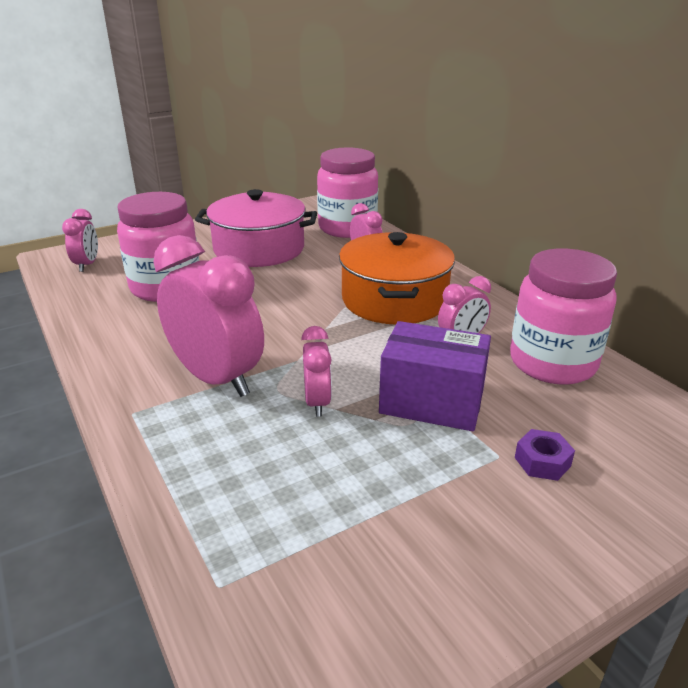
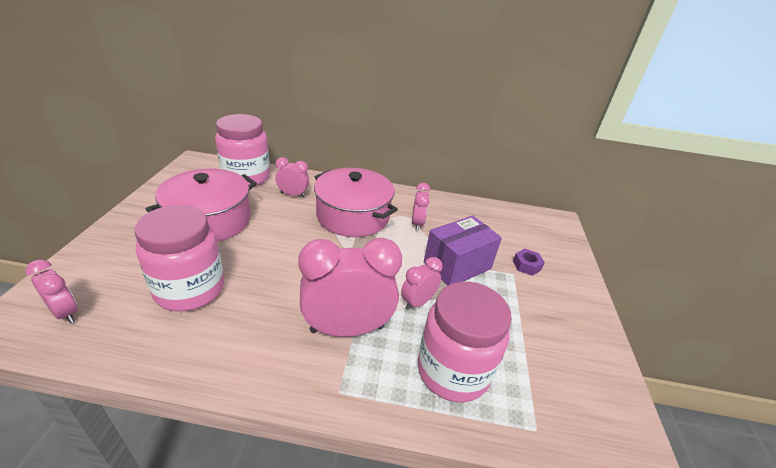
camera: 55 degrees left, 5 degrees up
pink clock [301,326,332,417] -> pink clock turned 75 degrees counterclockwise [401,257,442,310]
orange pot [339,232,455,325] -> pink pot [314,168,398,237]
pink jar [510,249,617,385] -> pink jar moved to [417,282,512,402]

